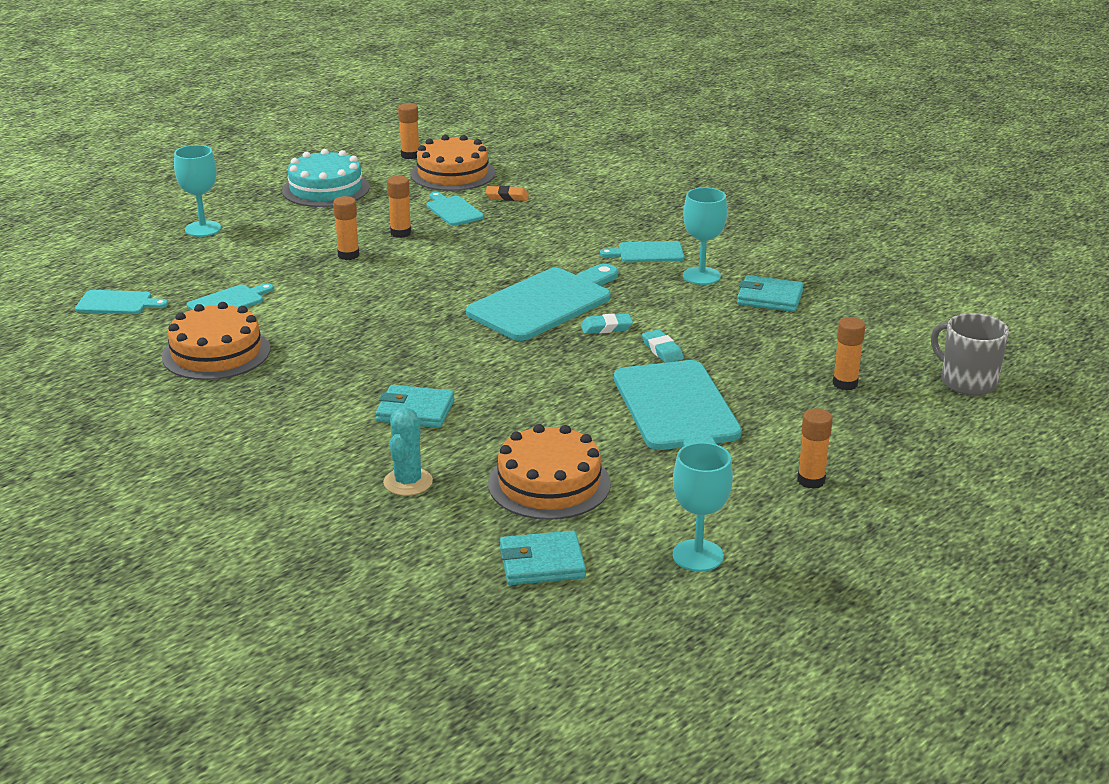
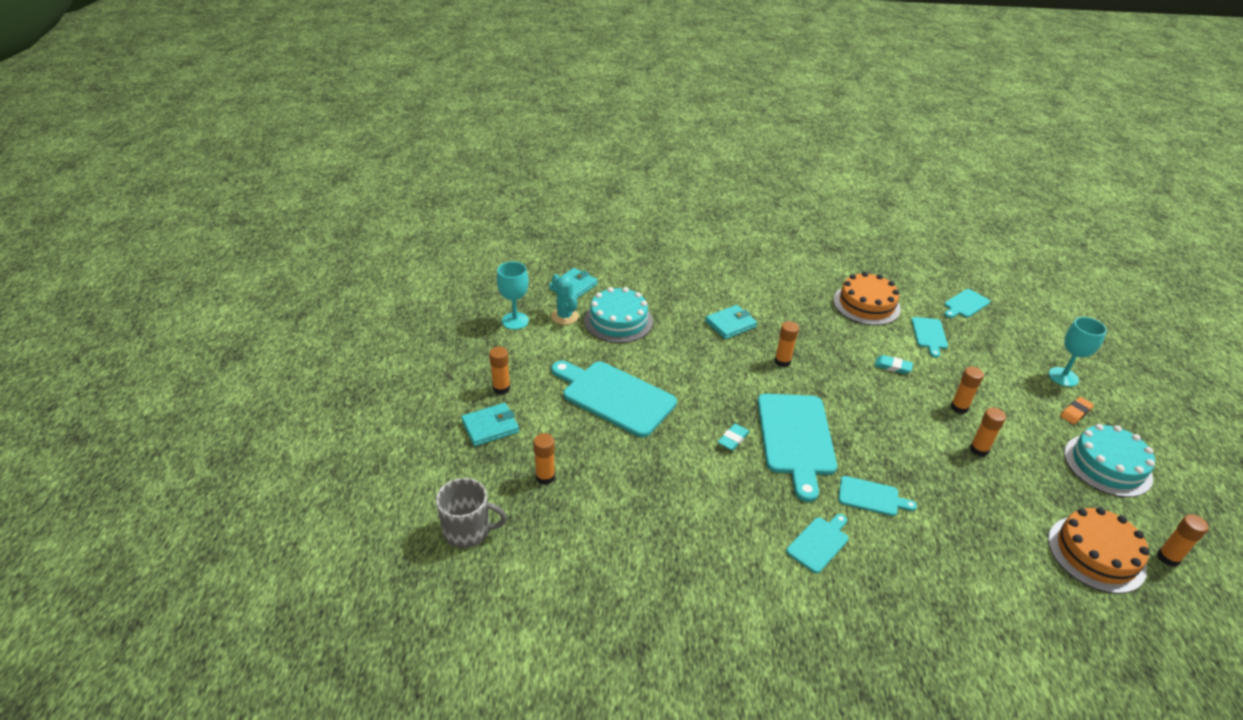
camera: 135 degrees right, 10 degrees up
turquoise cactus [383,407,433,496] -> turquoise cactus moved to [551,274,579,325]
turquoise cutting board [427,192,484,226] -> turquoise cutting board moved to [838,476,917,516]
orange eraser [485,186,529,201] -> orange eraser moved to [1060,397,1094,424]
orange cake [488,424,611,520] -> turquoise cake [584,287,653,343]
turquoise eraser [642,329,684,363] -> turquoise eraser moved to [875,355,913,374]
turquoise goblet [683,187,727,285] -> none
turquoise wallet [737,275,804,312] -> turquoise wallet moved to [461,403,519,446]
none -> orange glue stick [774,321,799,367]

